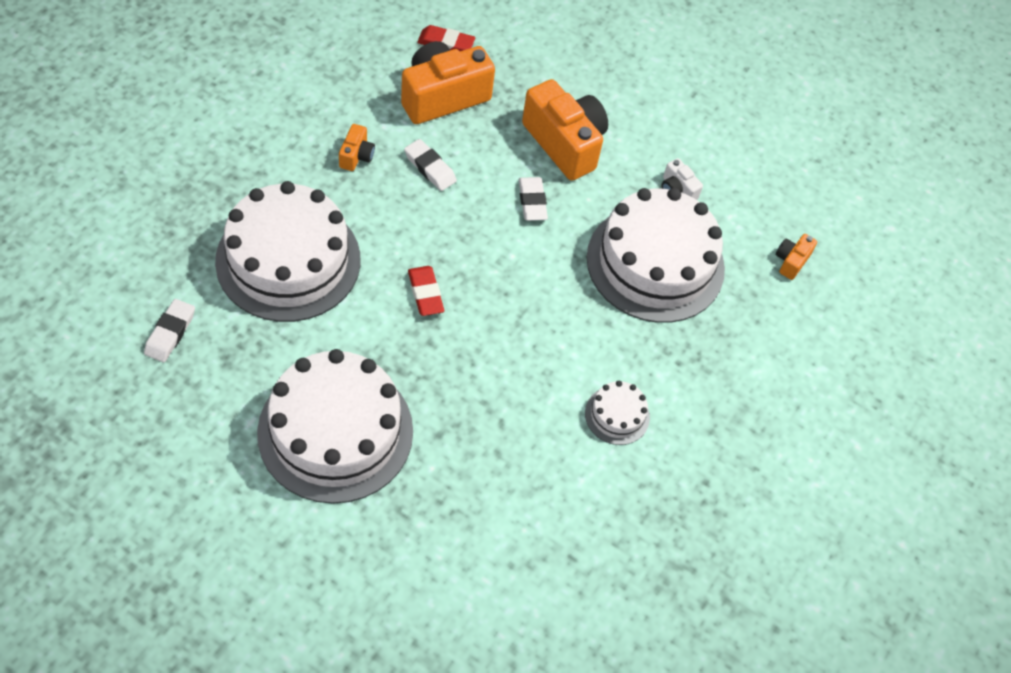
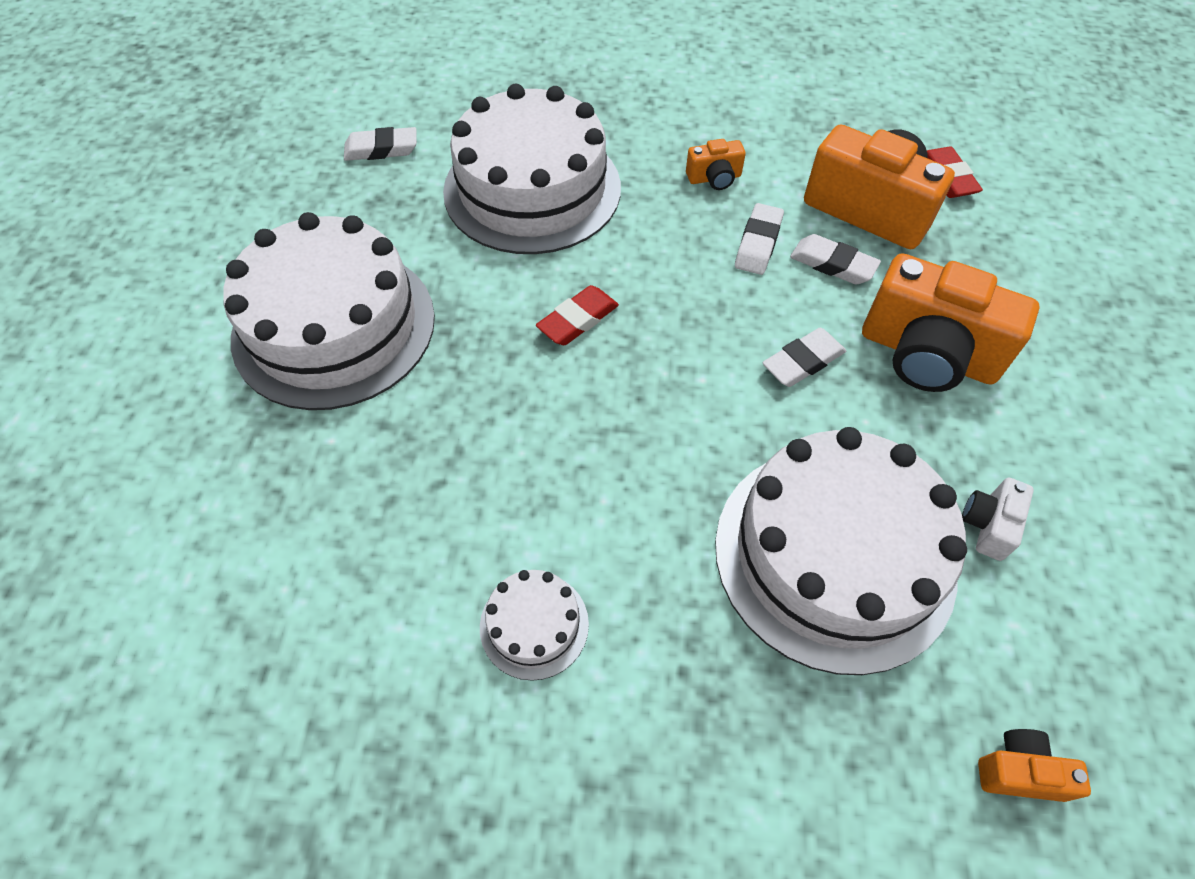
camera: 70 degrees right, 0 degrees up
orange camera [522,79,608,181] -> orange camera turned 90 degrees clockwise [862,253,1040,392]
none -> white eraser [790,234,881,285]

